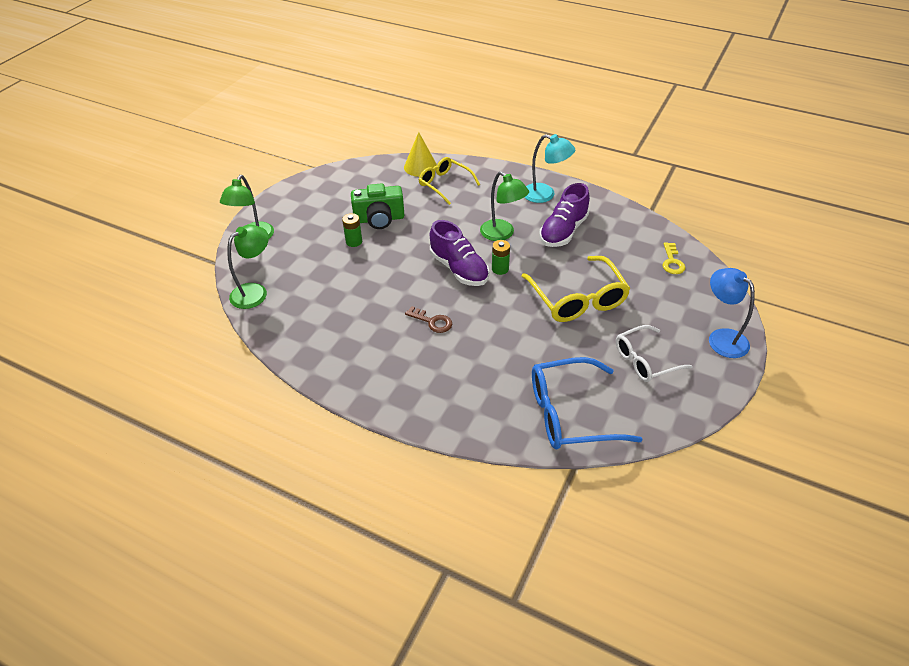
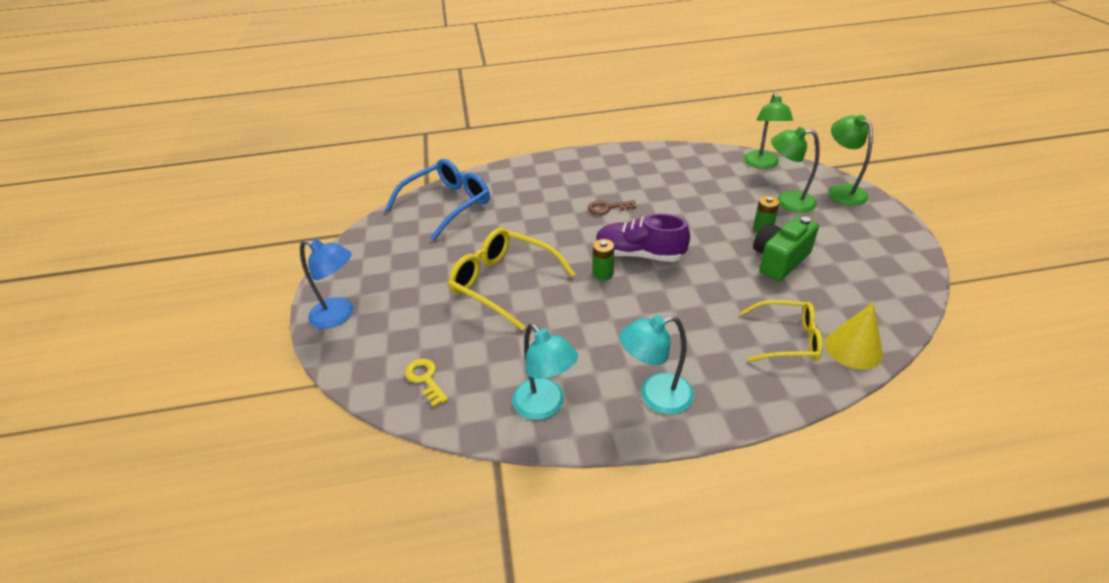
camera: 145 degrees right, 5 degrees down
green lamp [480,171,529,241] -> green lamp moved to [771,127,820,213]
purple shoe [539,183,590,247] -> none
white glasses [616,325,693,382] -> none
none -> turquoise lamp [512,324,578,420]

